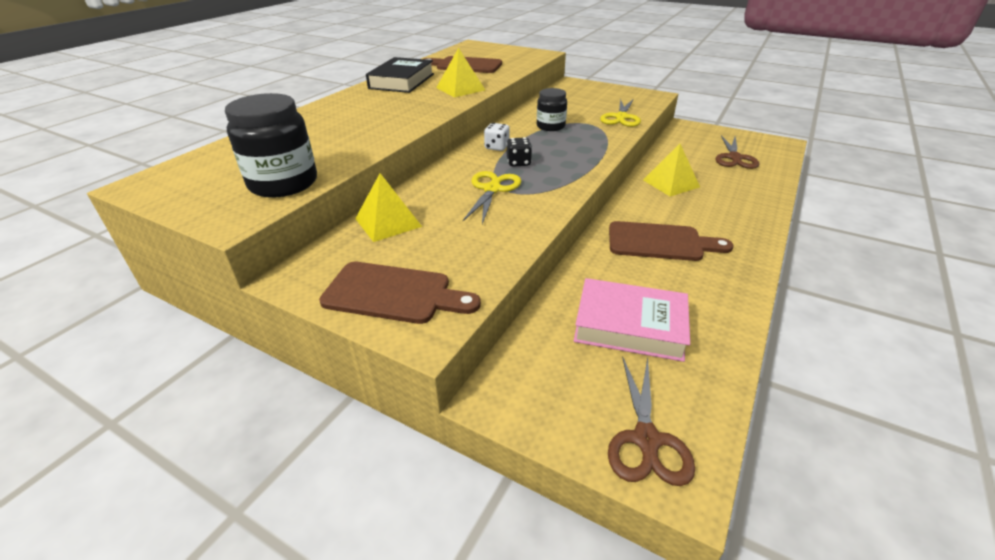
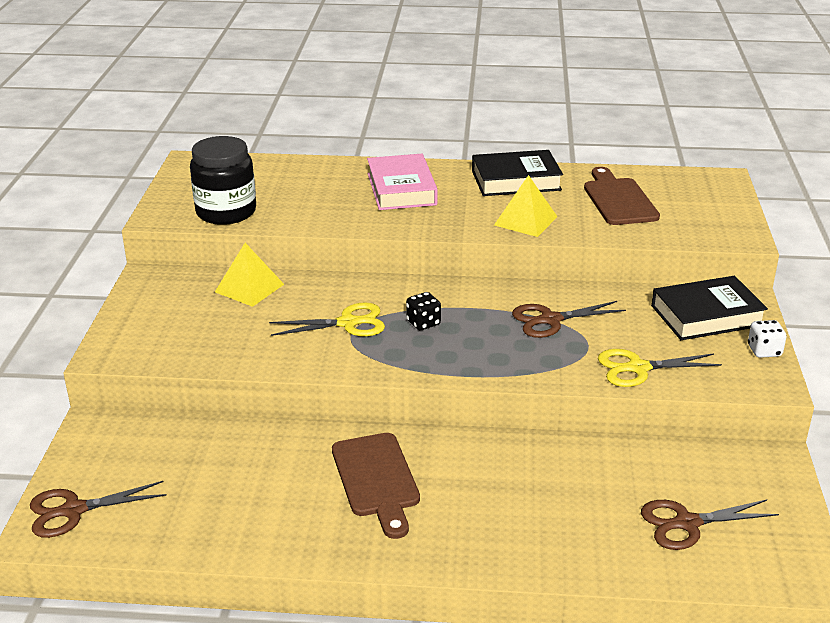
camera: 65 degrees right, 5 degrees down
brown cutting board [319,262,481,324] -> none
white dice [484,123,510,151] -> white dice moved to [748,320,787,358]
black jar [537,88,567,131] -> brown scissors [512,301,626,338]
pink book [574,278,690,362] -> pink book moved to [367,154,438,210]
yellow pyramid [643,144,700,196] -> none
none -> black book [651,276,768,340]

